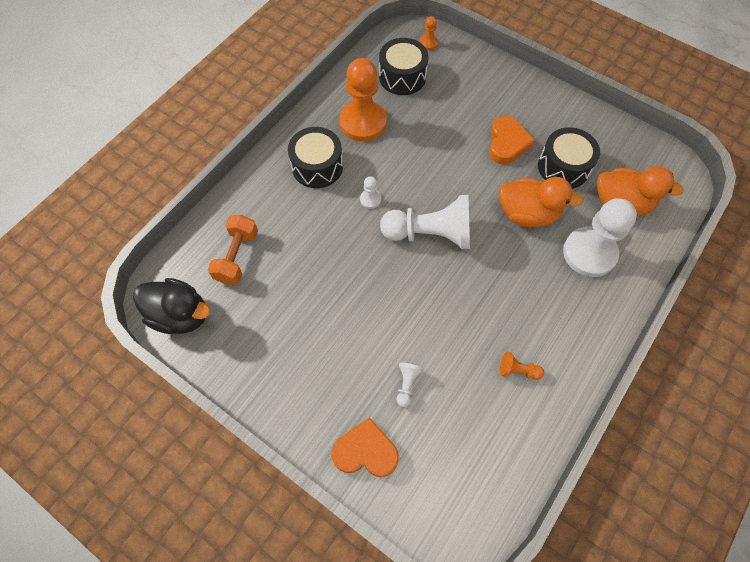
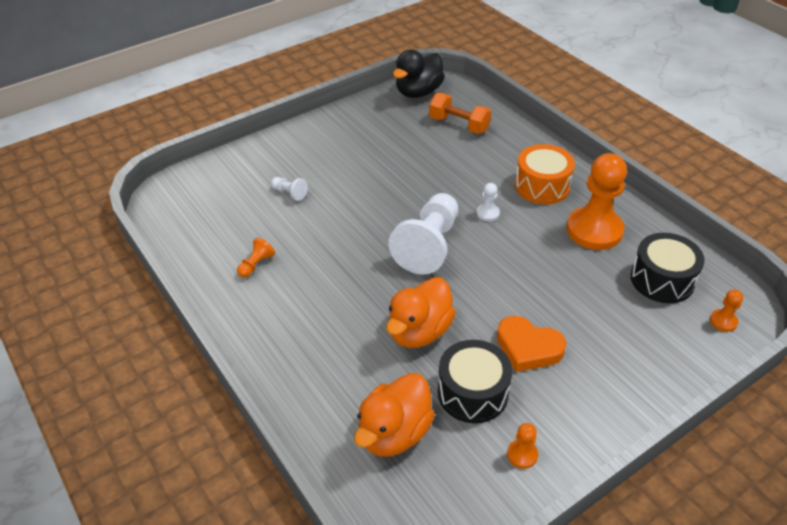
camera: 110 degrees right, 20 degrees down
black drum [288,127,343,188] -> orange drum [515,144,575,204]
orange heart [331,417,399,477] -> none
white pawn [563,198,637,277] -> none
none -> orange pawn [507,423,538,469]

